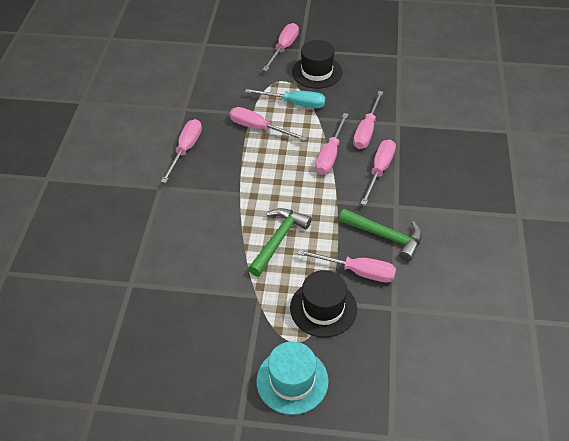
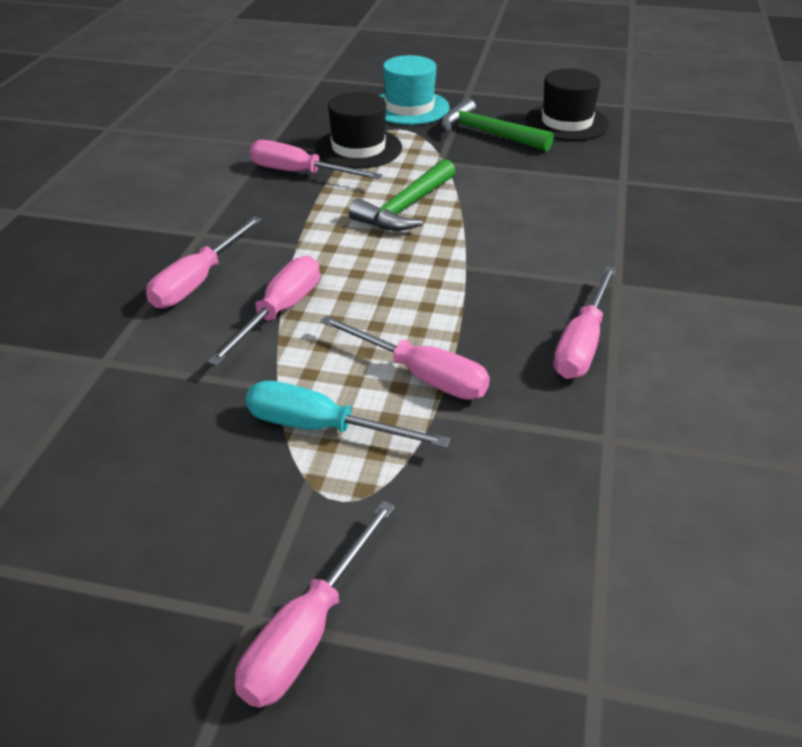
camera: 175 degrees left, 10 degrees down
black hat [292,40,342,89] -> black hat moved to [525,69,609,141]
green hammer [339,209,422,261] -> green hammer moved to [441,98,554,152]
pink screwdriver [353,91,383,149] -> none

